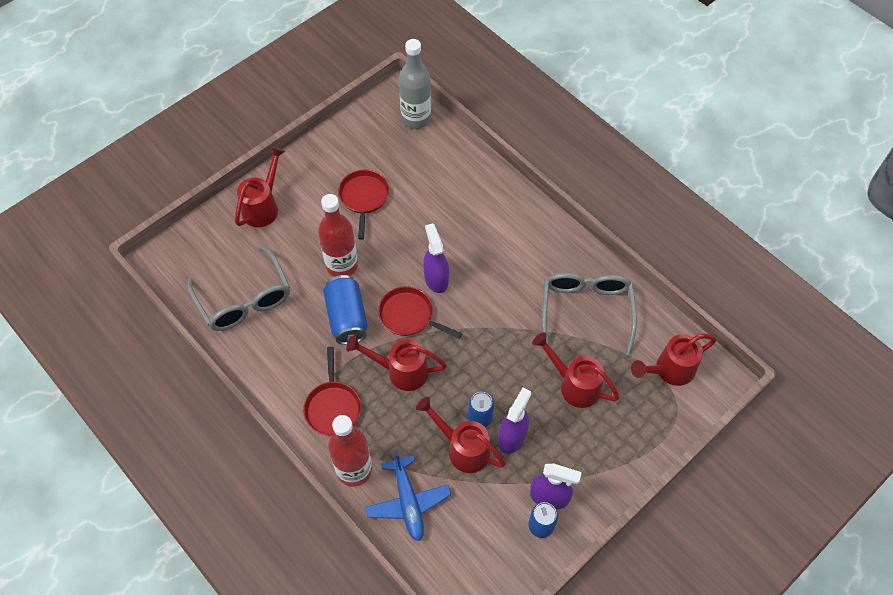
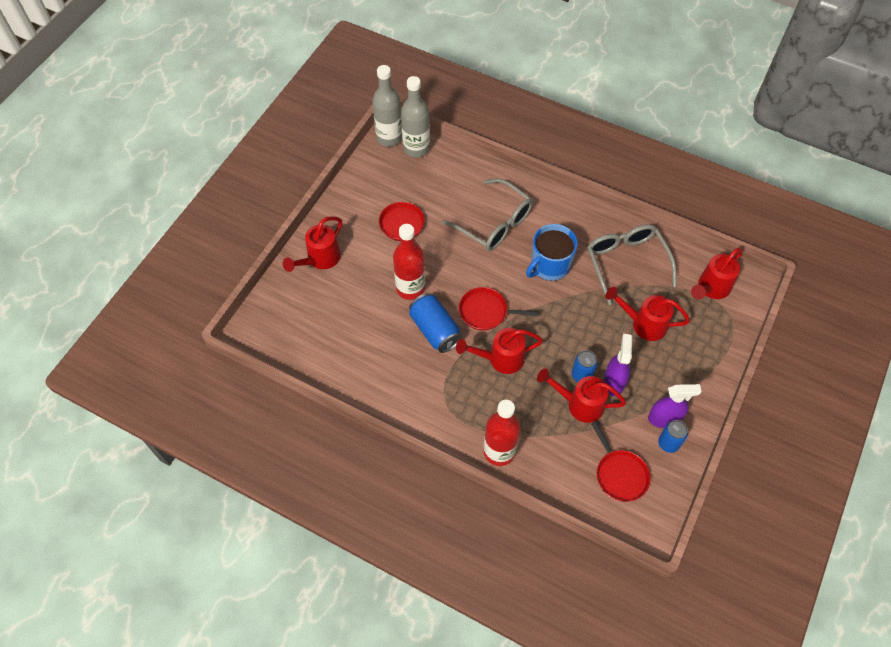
camera: 20 degrees left, 0 degrees up
grey glasses [187,246,290,331] -> grey glasses moved to [442,178,533,251]
red watering can [235,146,286,227] -> red watering can turned 150 degrees counterclockwise [283,216,342,272]
red pan [303,347,361,436] -> red pan moved to [591,421,651,502]
blue plane [365,450,451,541] -> none
purple spray bottle [423,223,449,293] -> none
none -> grey bottle [372,65,402,147]
none -> blue mug [526,224,578,281]

